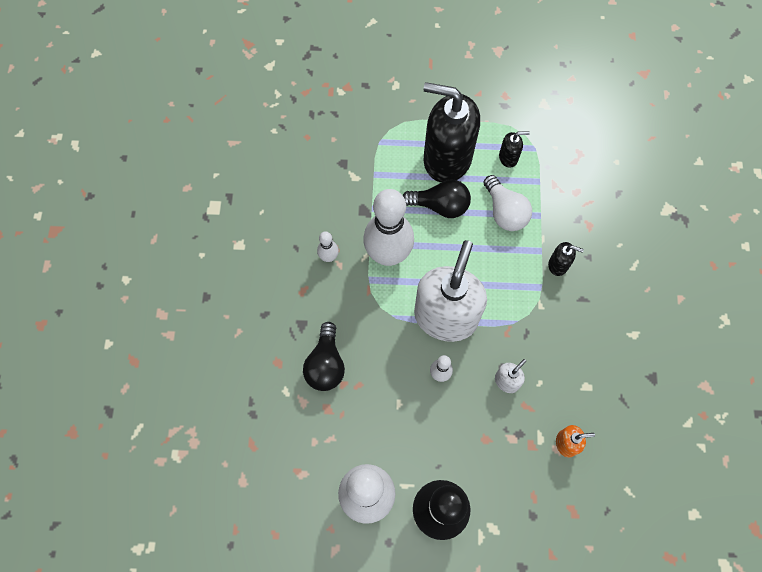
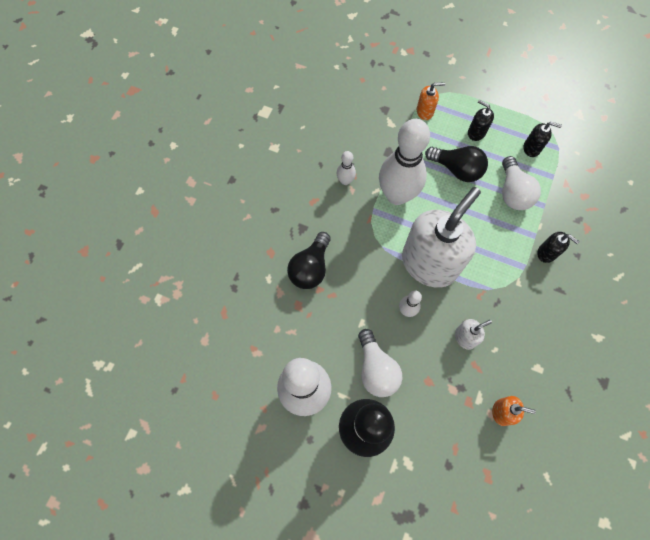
camera: 20 degrees right, 0 degrees up
black soap dispenser [424,82,480,182] -> black soap dispenser [468,100,494,141], size x0.41
none -> white light bulb [358,329,402,397]
none -> orange soap dispenser [417,82,445,120]

